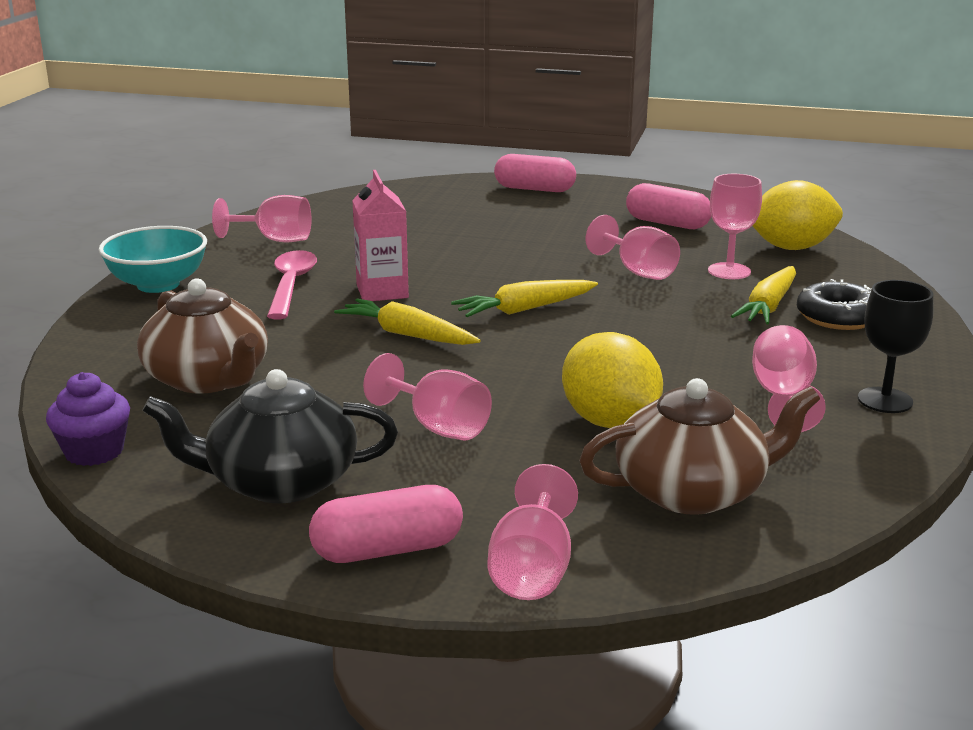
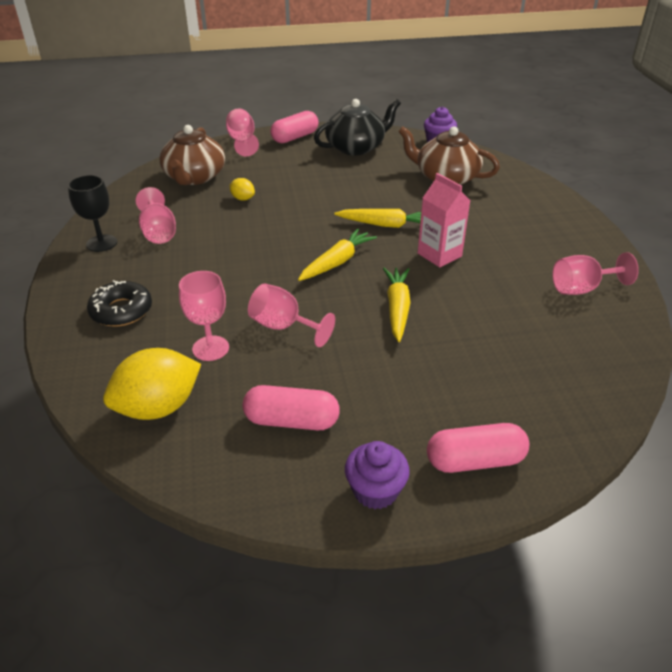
camera: 155 degrees right, 15 degrees up
turquoise bowl [99,226,207,293] -> none
pink spoon [267,250,317,319] -> none
pink goblet [363,353,492,441] -> none
yellow lemon [562,332,663,428] -> yellow lemon [229,178,255,201], size x0.47
brown teapot [579,378,820,515] -> brown teapot turned 45 degrees counterclockwise [159,125,225,185]
yellow carrot [731,266,796,325] -> yellow carrot moved to [383,268,411,342]
none -> purple cupcake [345,441,410,509]

